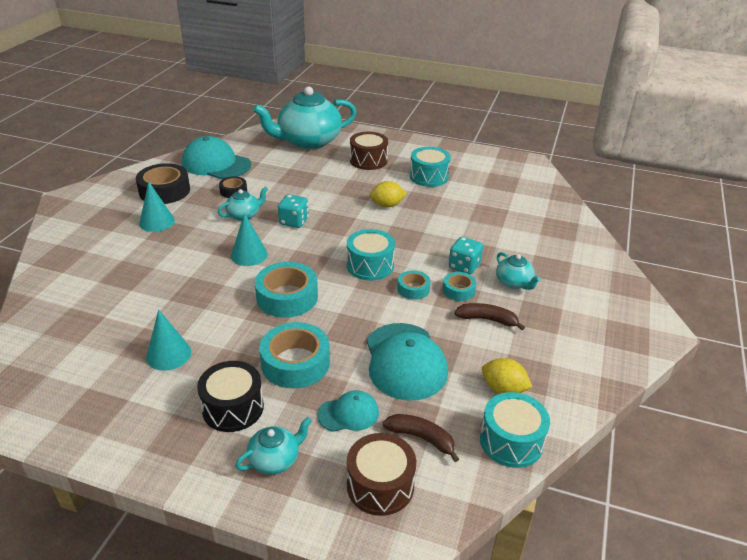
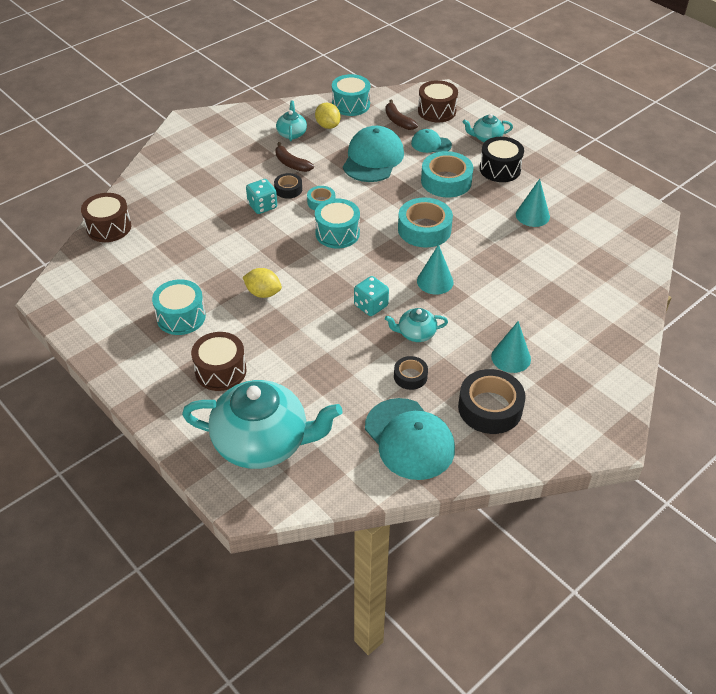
camera: 150 degrees left, 10 degrees up
turquoise tape [443,272,476,301] -> black tape [274,173,302,199]
turquoise teapot [496,252,541,290] -> turquoise teapot moved to [276,101,307,141]
none -> brown drum [81,193,131,242]

